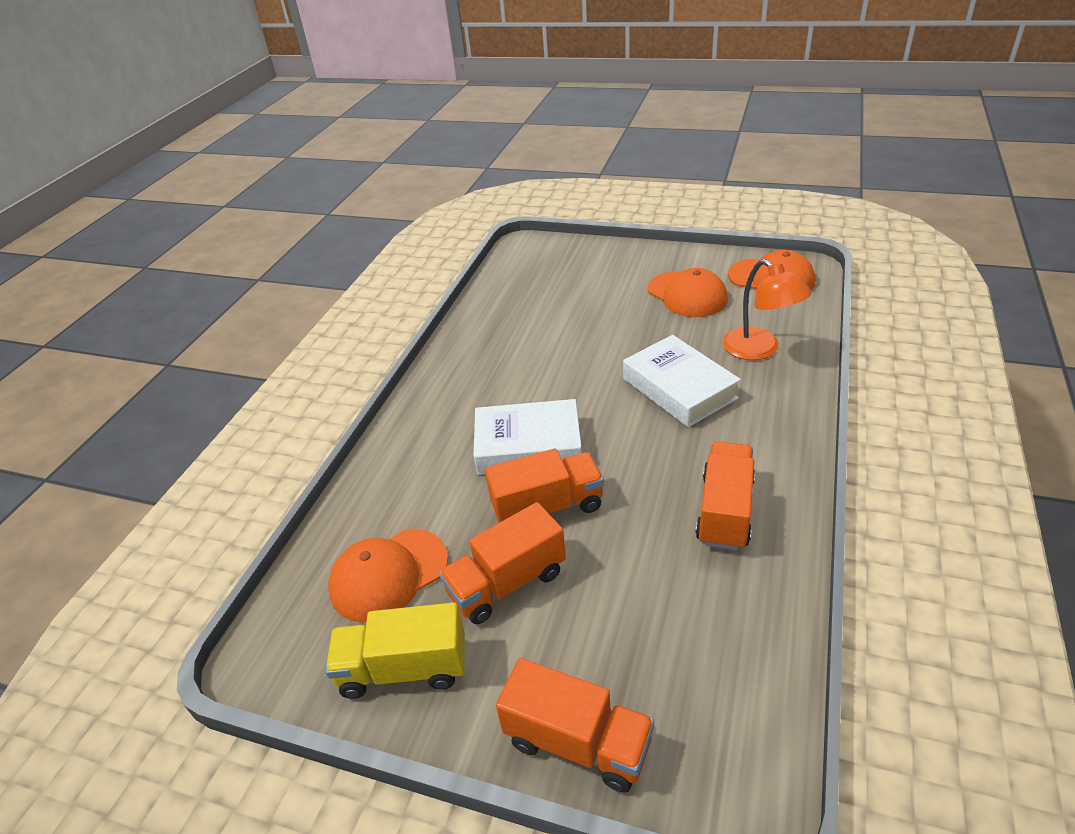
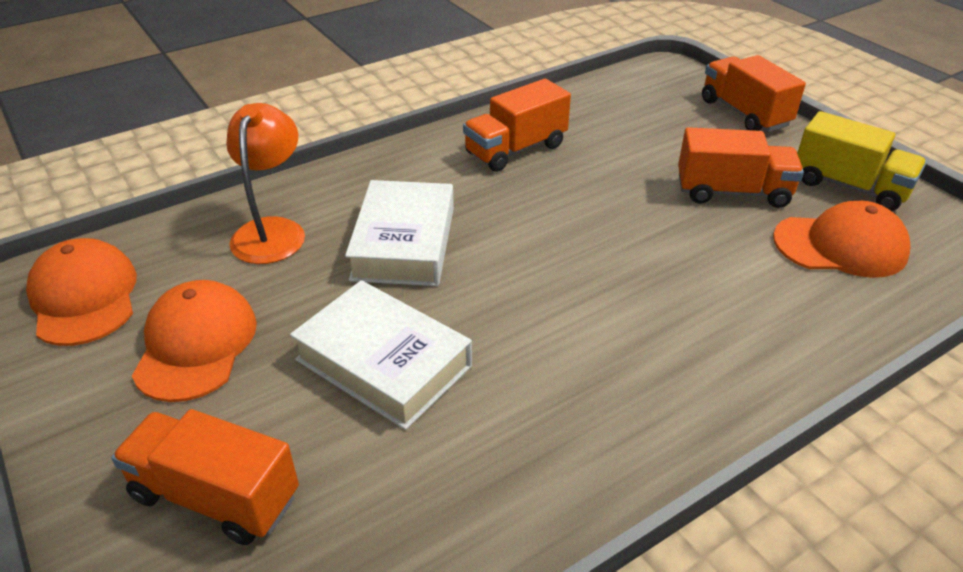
camera: 145 degrees left, 0 degrees up
white book [473,399,582,475] -> white book moved to [290,280,472,430]
orange truck [485,449,604,523] -> orange truck moved to [111,409,299,545]

